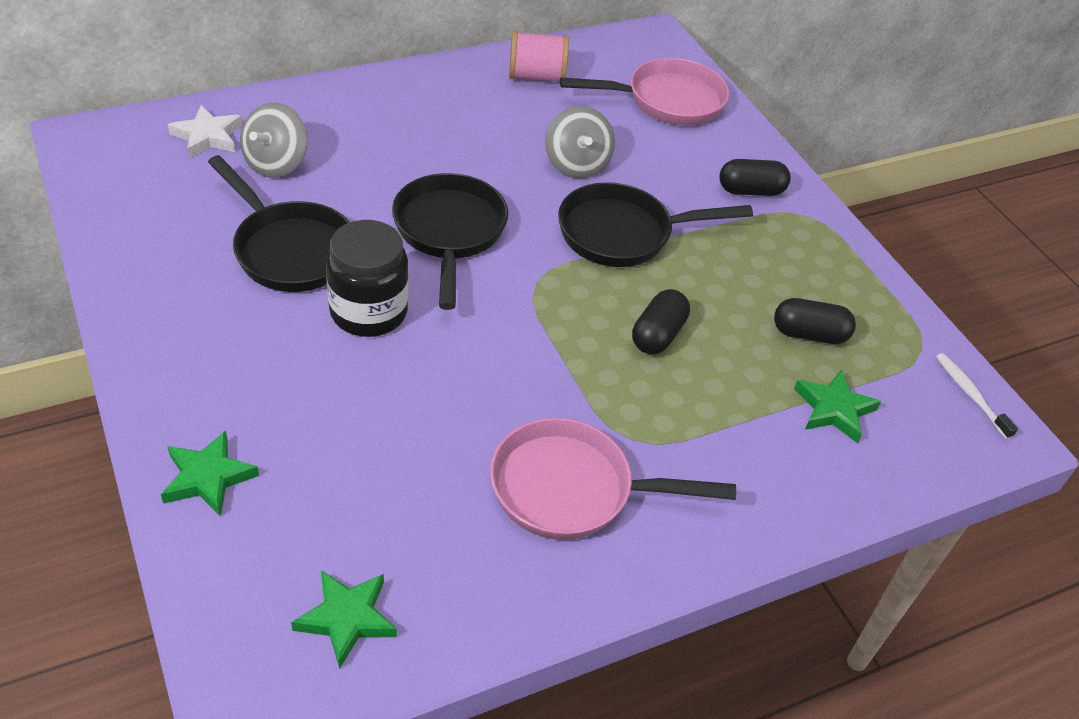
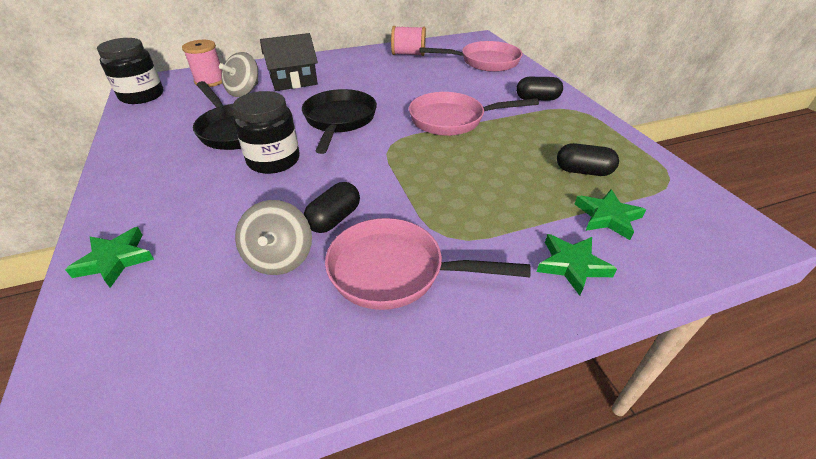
camera: 10 degrees right, 5 degrees down
white star [168,105,242,158] -> pink spool [182,40,222,87]
green star [291,570,397,669] -> green star moved to [537,234,617,296]
grey spinning top [545,106,615,179] -> grey spinning top moved to [235,200,312,275]
black pan [558,182,753,267] -> pink pan [409,92,539,136]
black capsule [632,289,690,355] -> black capsule moved to [304,182,360,233]
white toothbrush [936,353,1018,439] -> none
none -> black jar [97,38,163,104]
none -> black house [260,33,318,91]

